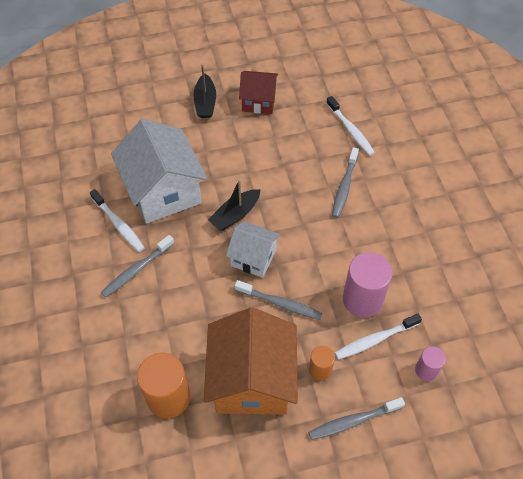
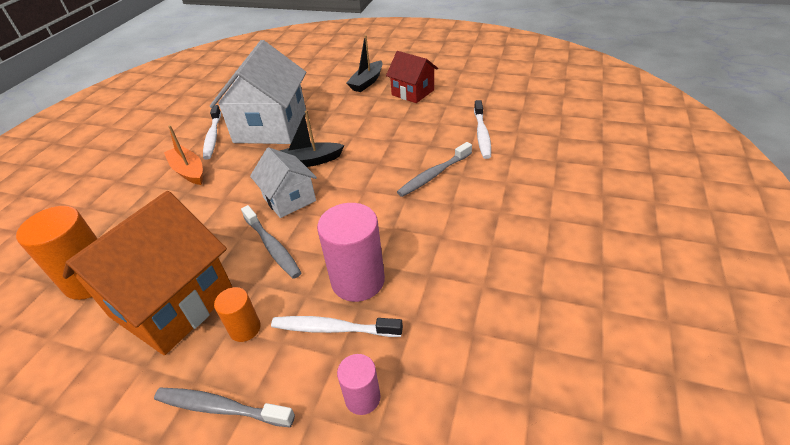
camera: 35 degrees right, 15 degrees down
grey toothbrush [101,235,174,298] -> orange boat [164,125,203,185]

